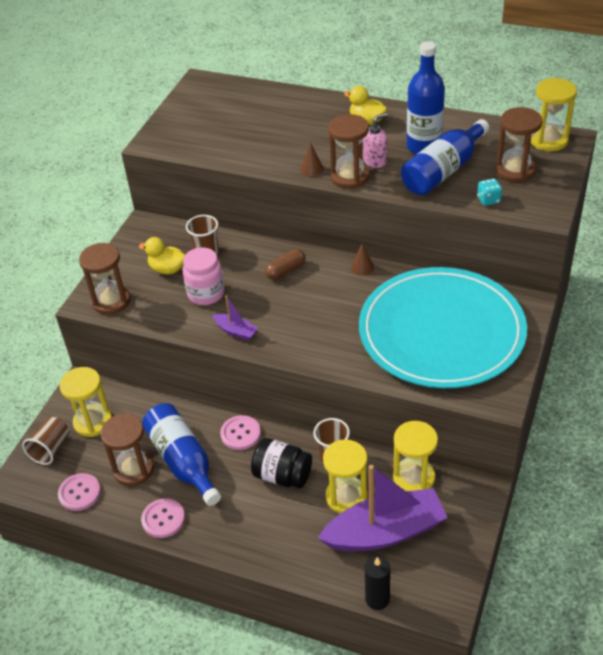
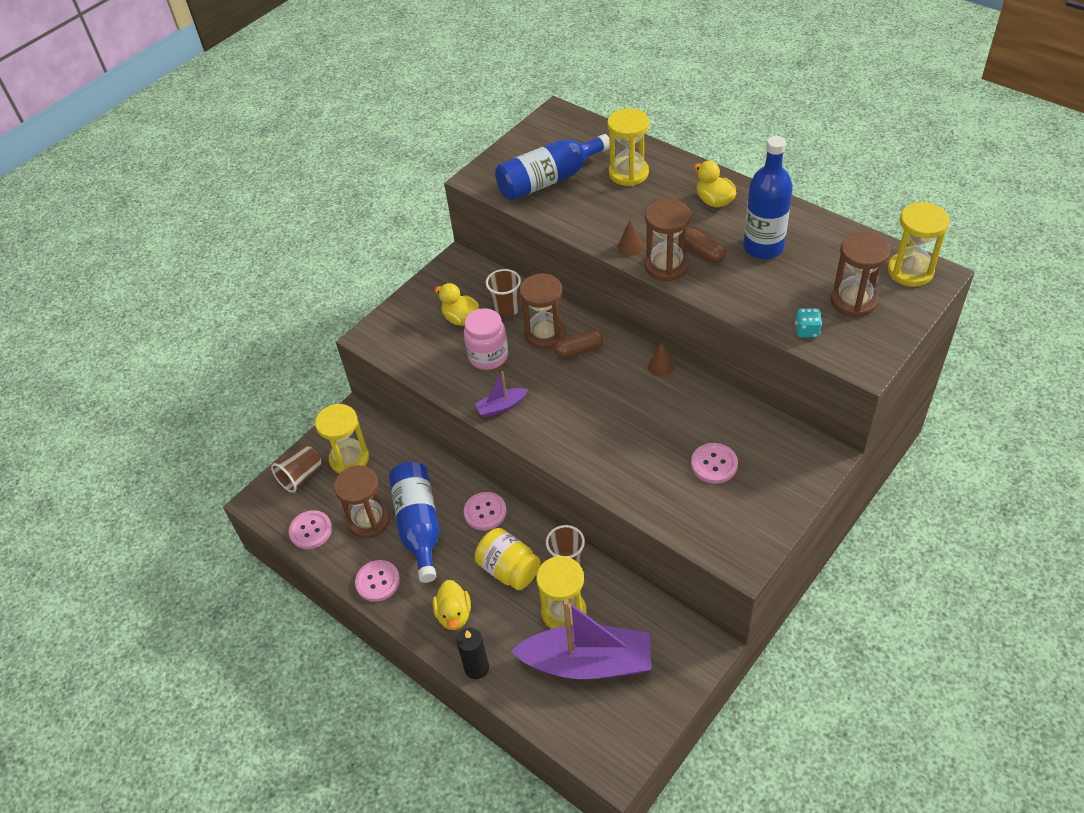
camera: 20 degrees right, 5 degrees up
brown hourglass [79,243,130,315] -> brown hourglass moved to [519,273,566,349]
purple boat [212,295,258,341] -> purple boat turned 105 degrees clockwise [475,371,528,417]
black jar [251,438,312,489] -> yellow jar [475,528,541,590]
turquoise plate [359,267,527,388] -> pink button [691,443,738,483]
pink soap dispenser [363,113,387,168] -> brown capsule [684,228,726,263]
black candle [365,556,390,610] -> black candle moved to [456,628,489,679]
yellow hourglass [393,421,438,491] -> yellow hourglass moved to [607,108,649,186]
blue bottle [401,119,489,195] -> blue bottle moved to [495,134,610,201]
none -> yellow duck [433,580,471,630]

